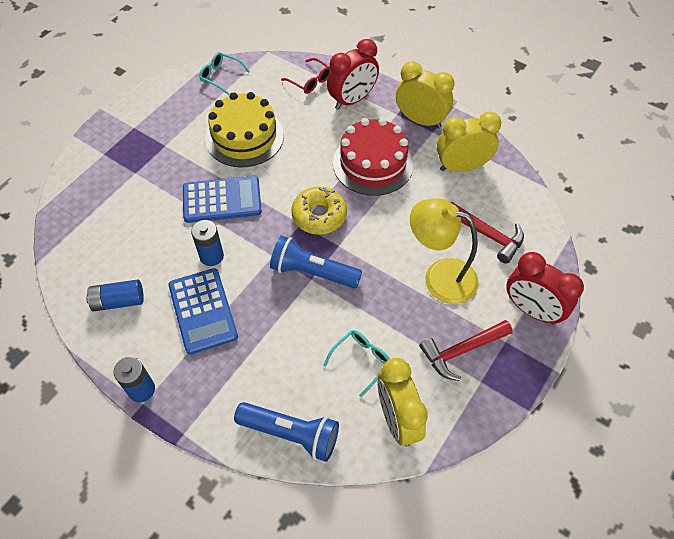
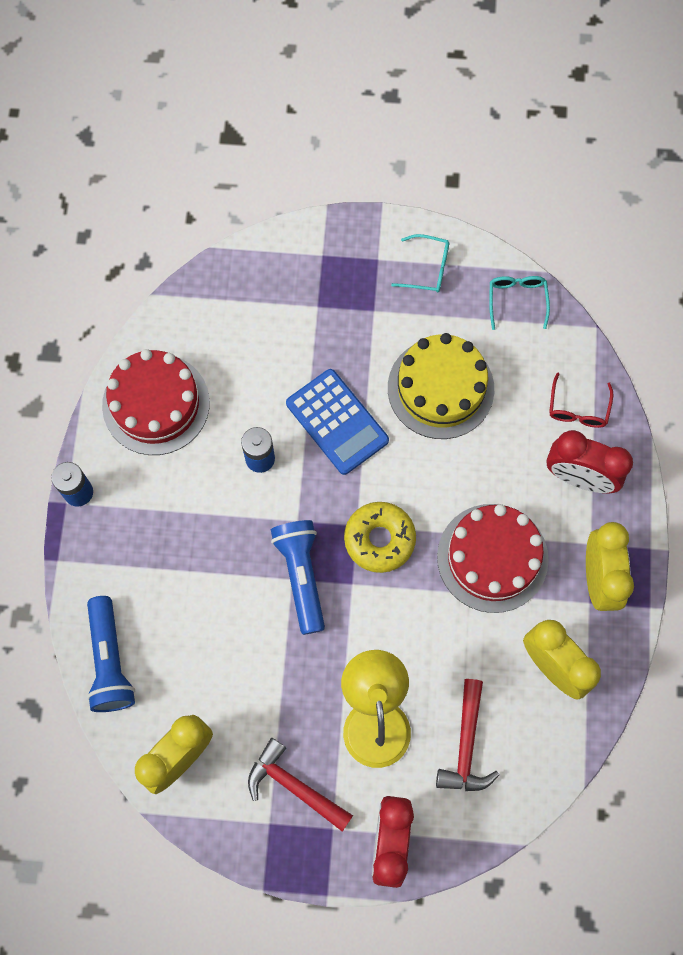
camera: 60 degrees right, 15 degrees up
blue battery [86,279,144,311] -> red cake [102,349,210,455]
blue calculator [168,268,238,355] -> none
turquoise glasses [323,330,390,397] -> turquoise glasses moved to [391,234,449,293]

